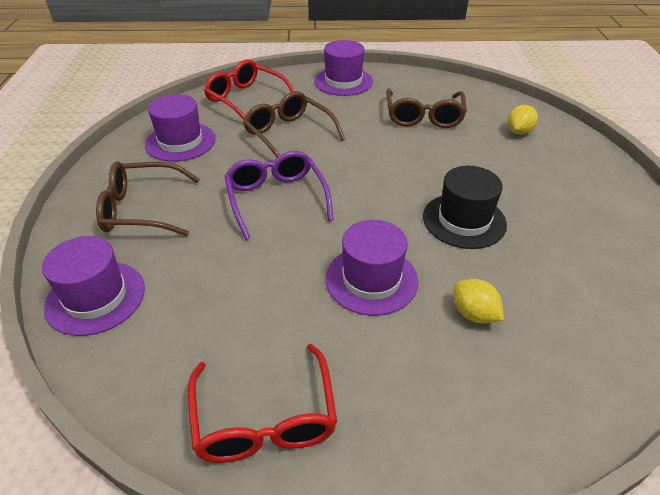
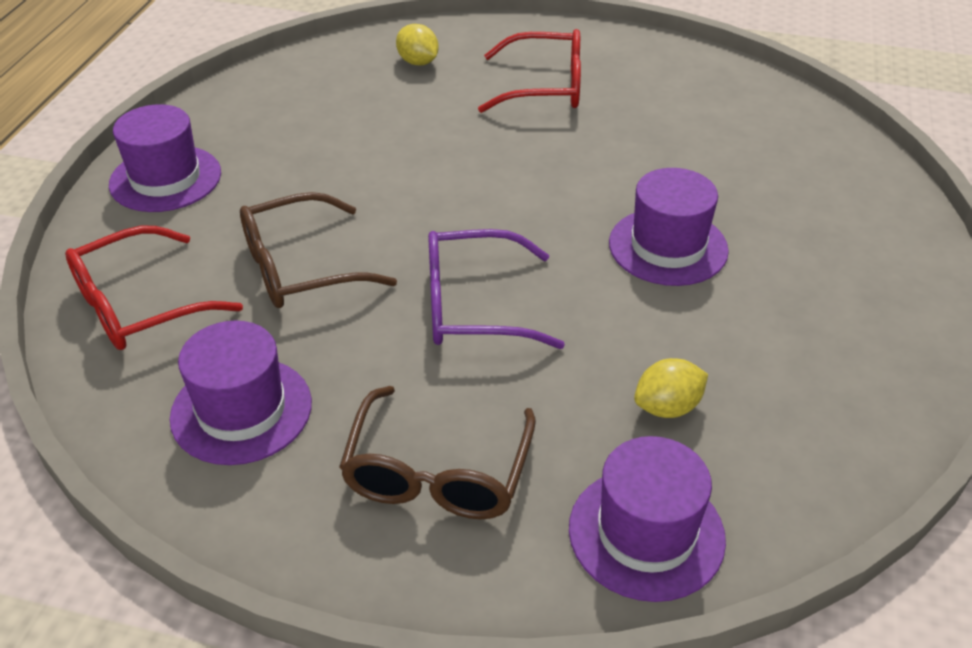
camera: 75 degrees left, 0 degrees up
red glasses [188,344,337,463] -> red glasses moved to [478,29,581,113]
brown glasses [386,88,467,128] -> none
black hat [423,166,507,249] -> none
yellow lemon [454,279,504,323] -> yellow lemon moved to [634,358,708,418]

